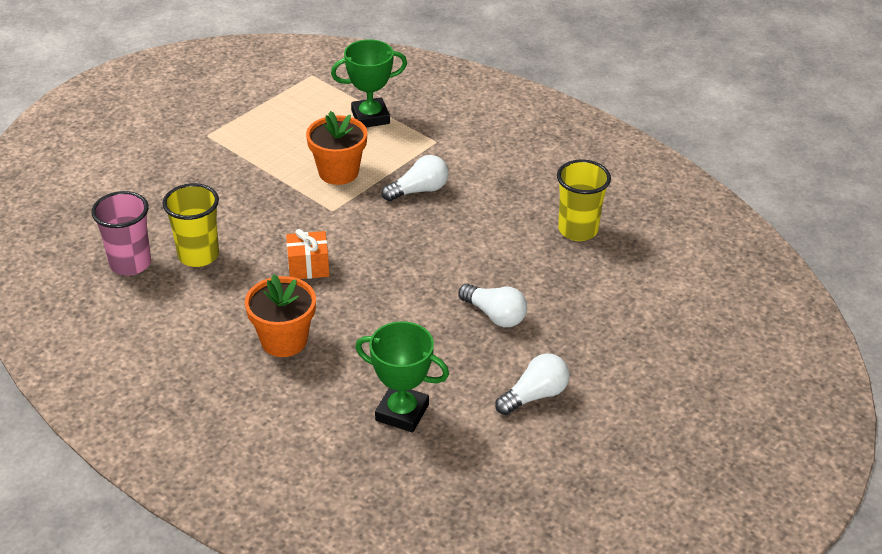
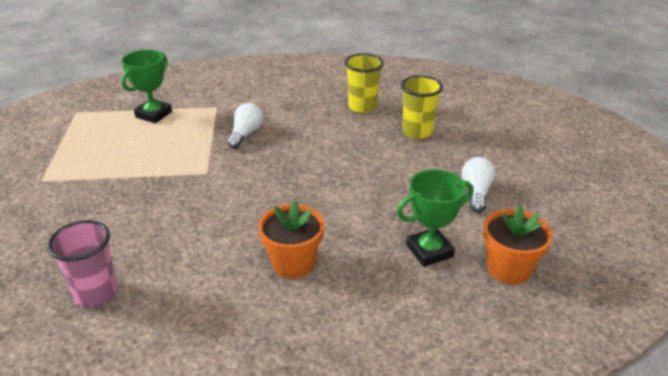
camera: 45 degrees left, 5 degrees down
yellow cup [162,183,219,267] -> yellow cup moved to [401,75,443,139]
orange gift [286,229,329,279] -> none
orange flower pot [306,111,367,185] -> orange flower pot moved to [483,205,553,284]
white light bulb [459,284,527,327] -> none

